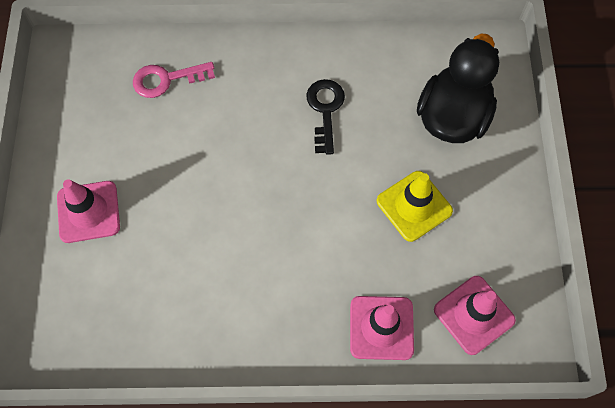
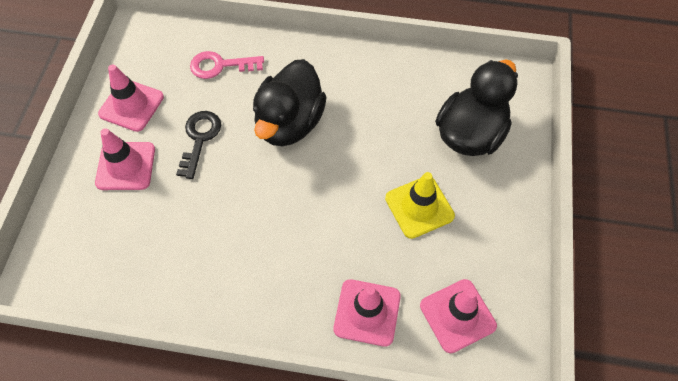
camera: 10 degrees right, 5 degrees down
black key [306,79,345,155] -> black key moved to [176,111,221,179]
none -> pink traffic cone [98,64,164,132]
none -> black duck [253,59,327,146]

